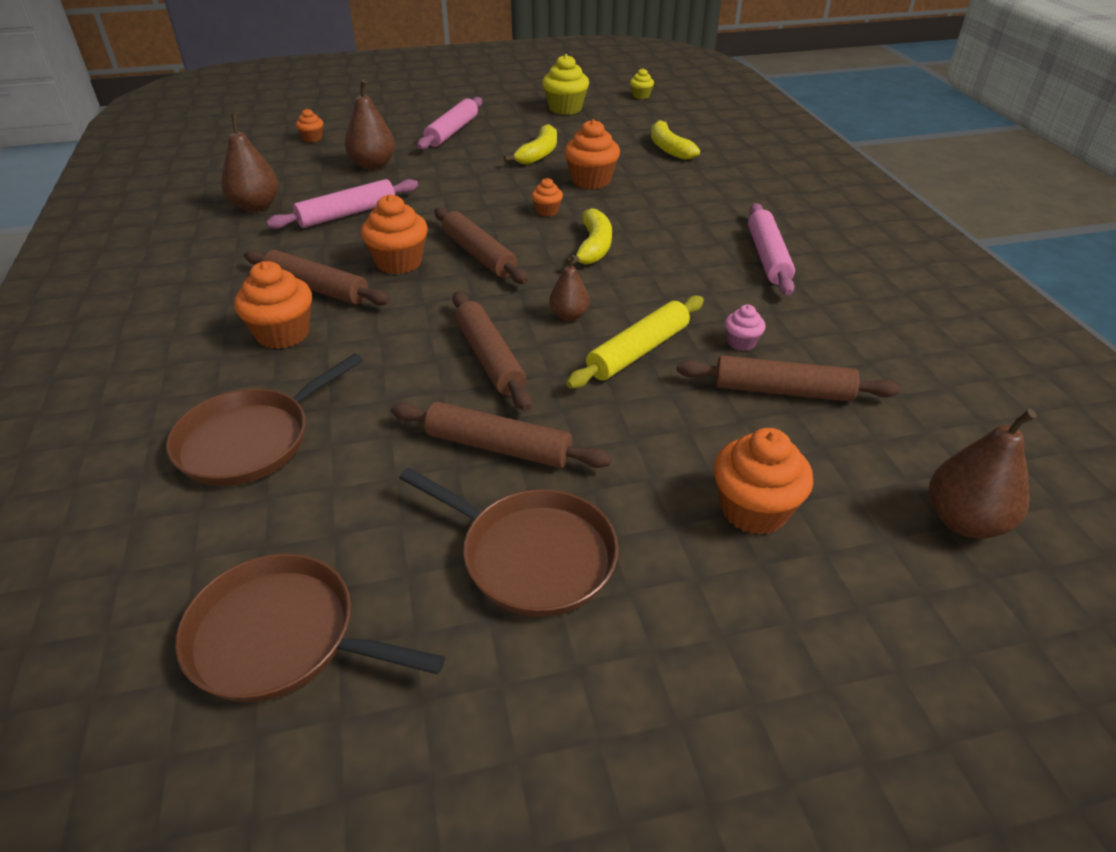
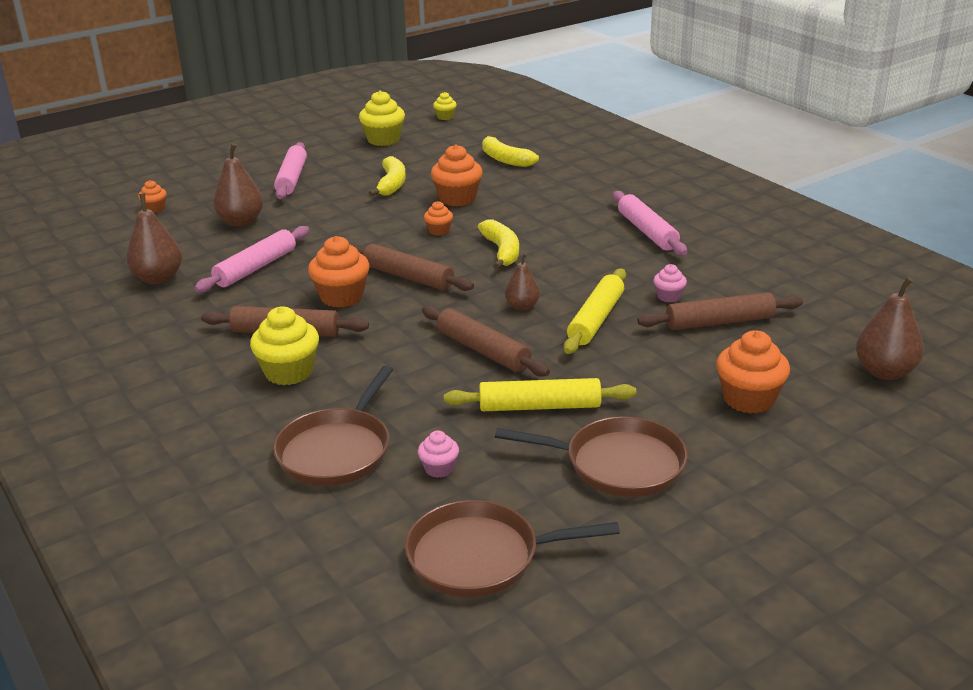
camera: 20 degrees left, 10 degrees down
orange cupcake [234,261,312,349] -> yellow cupcake [250,307,319,386]
brown rolling pin [391,402,612,468] -> yellow rolling pin [444,378,636,411]
none -> pink cupcake [418,430,459,478]

